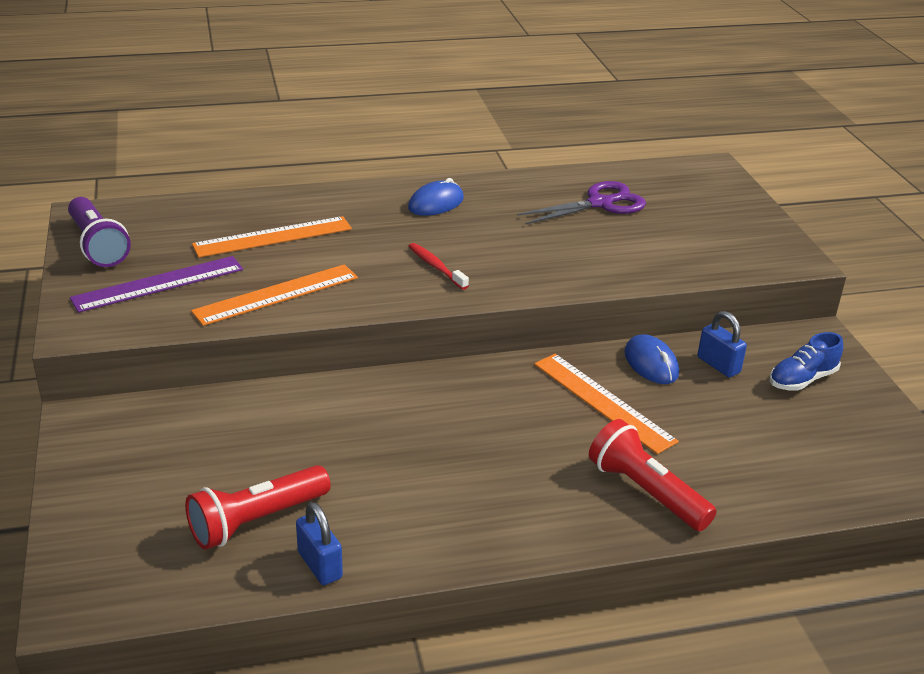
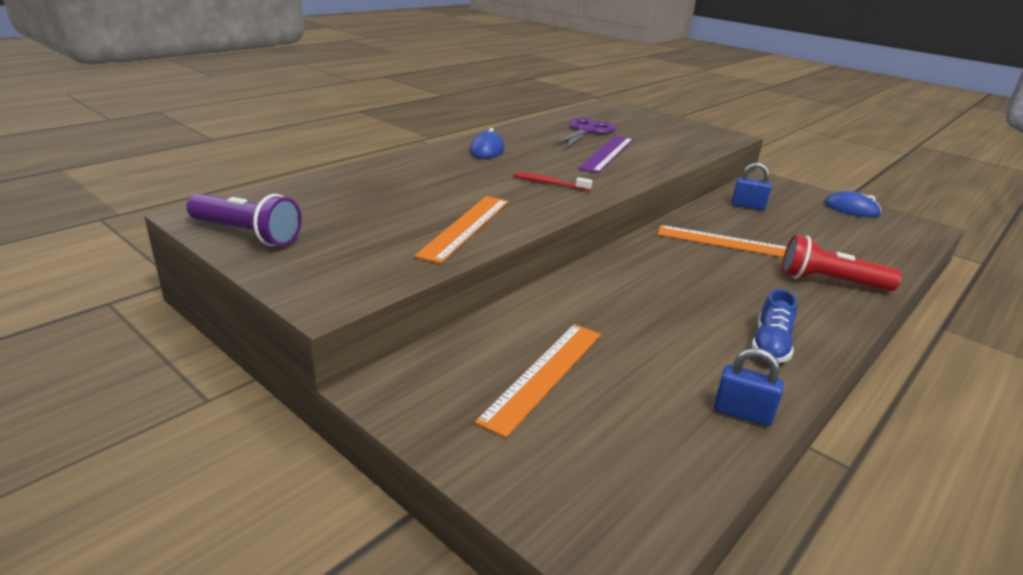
camera: 35 degrees left, 5 degrees down
purple ruler [70,256,243,313] -> purple ruler moved to [578,136,633,173]
red flashlight [185,465,331,550] -> none
orange ruler [192,216,352,258] -> orange ruler moved to [475,324,601,438]
blue mouse [624,334,679,384] -> blue mouse moved to [824,191,882,218]
blue shoe [770,332,843,391] -> blue shoe moved to [751,289,797,363]

